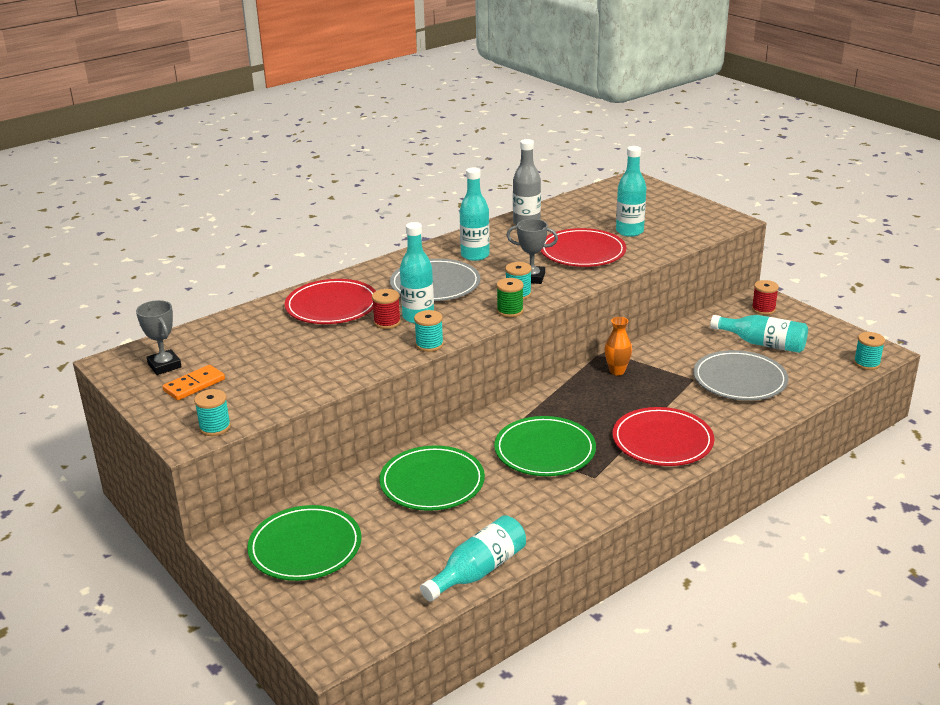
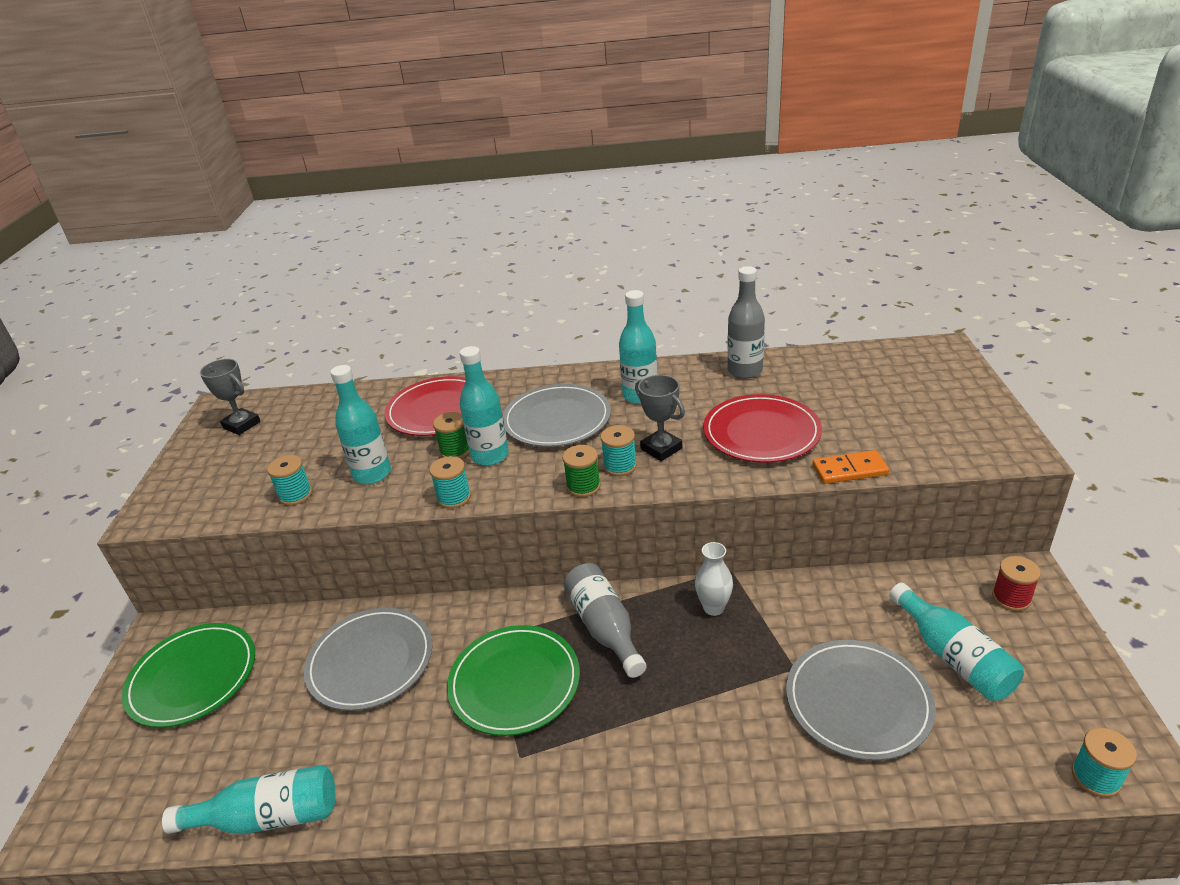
camera: 40 degrees right, 5 degrees up
grey trophy [136,300,182,375] -> grey trophy turned 60 degrees counterclockwise [200,359,261,435]
orange domino [162,365,225,400] -> orange domino moved to [812,450,889,484]
turquoise spool [194,389,231,436] -> turquoise spool moved to [267,455,312,506]
red spool [372,289,401,329] -> green spool [433,412,470,459]
green plate [379,445,485,511] -> grey plate [304,608,432,711]
orange vase [605,317,632,375] -> white vase [695,542,733,616]
red plate [612,407,714,466] -> none
turquoise bottle [616,146,646,237] -> turquoise bottle moved to [330,365,391,484]
none -> grey bottle [564,563,647,678]

